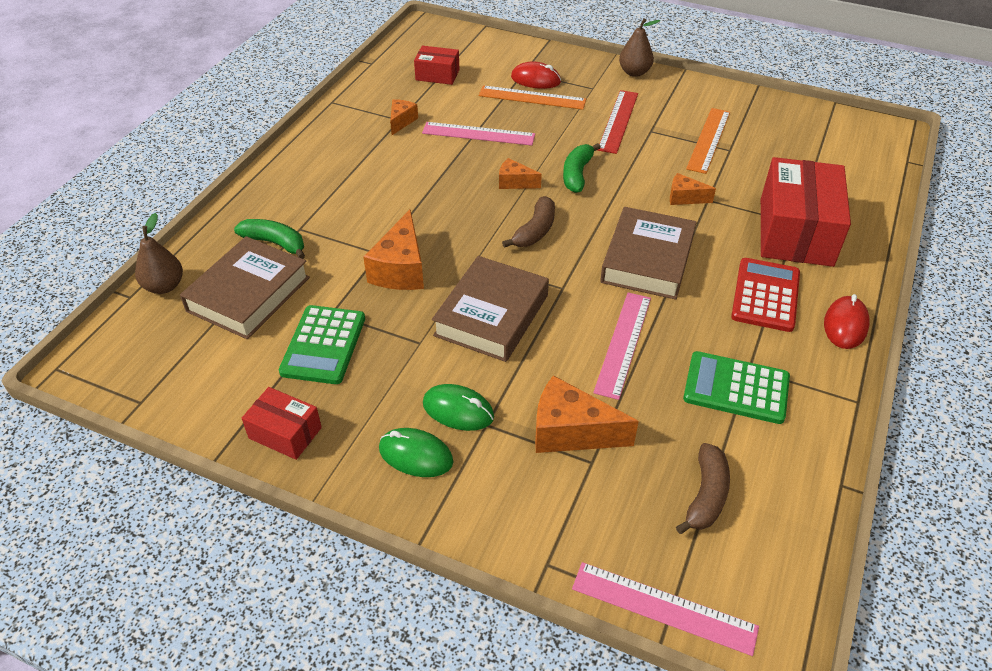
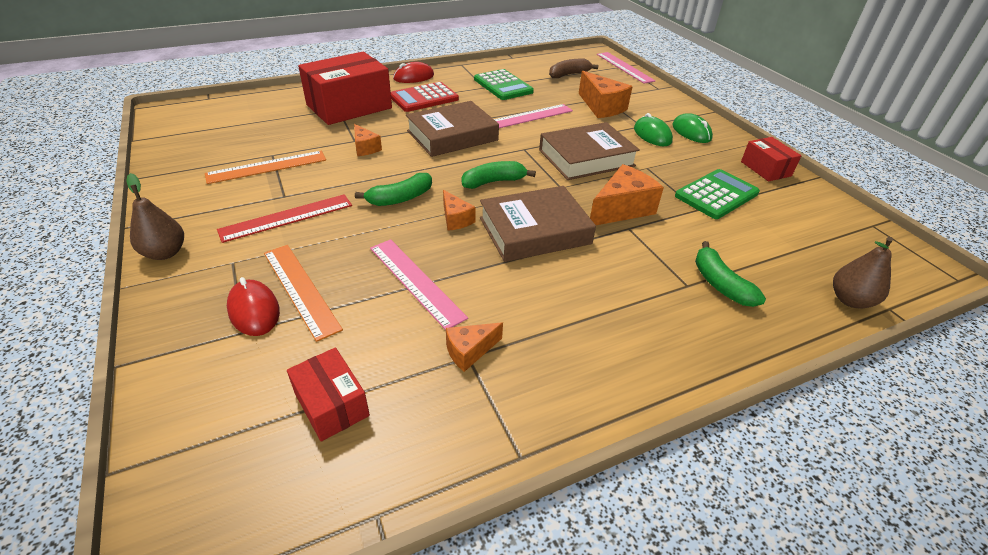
camera: 140 degrees left, 5 degrees down
brown book [180,236,310,339] -> brown book moved to [480,186,596,262]
brown banana [502,196,555,248] -> green banana [462,161,536,189]

